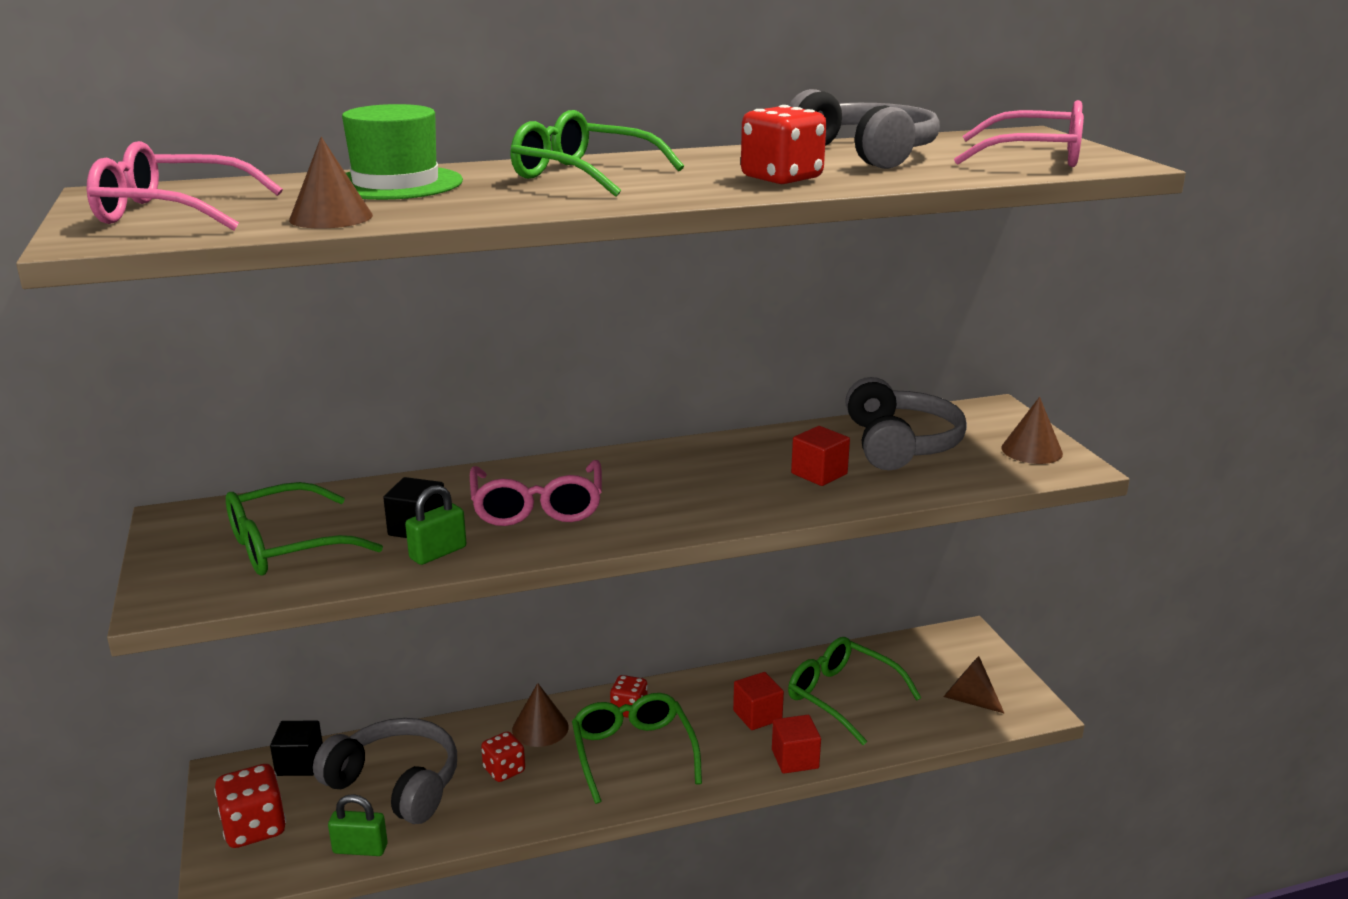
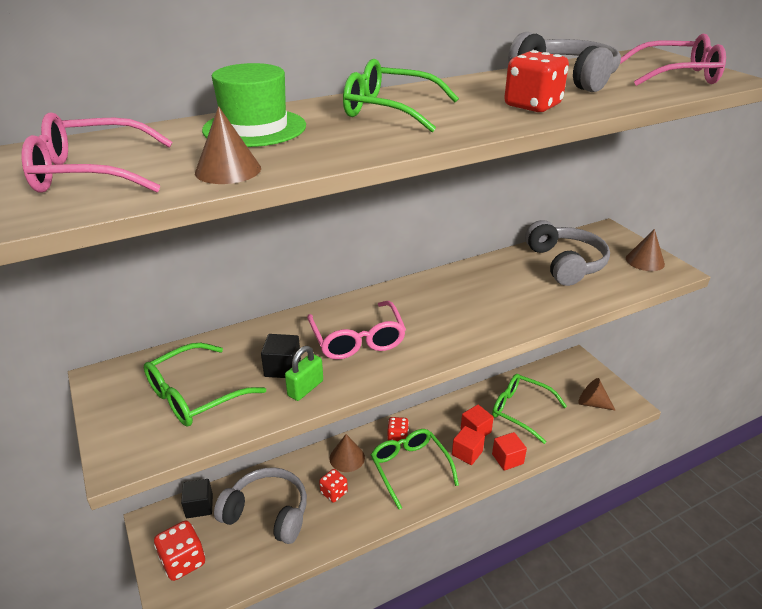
camera: 10 degrees left, 10 degrees up
green padlock [328,794,388,856] -> none
red cube [791,426,850,486] -> red cube moved to [452,426,485,465]

